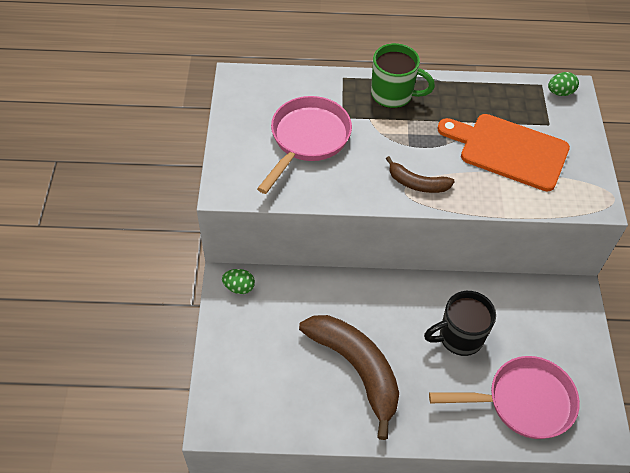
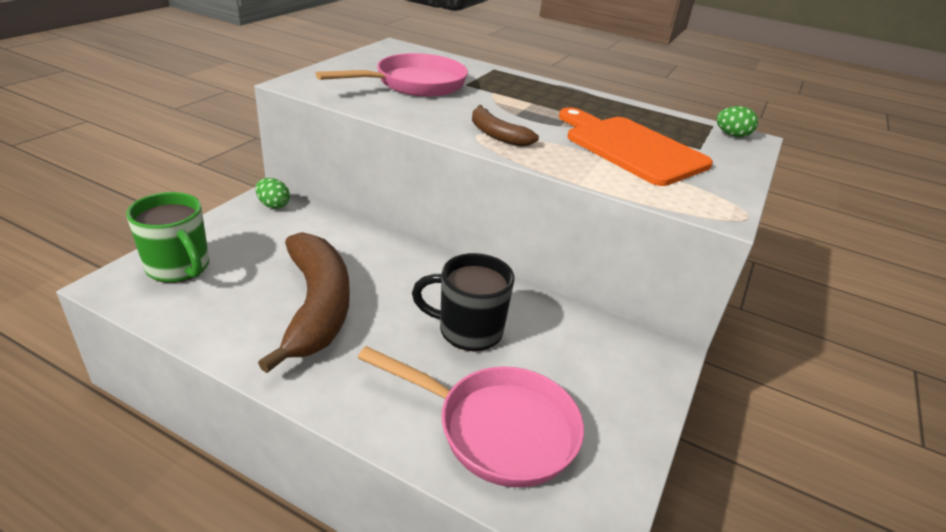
camera: 25 degrees right, 20 degrees down
green mug [371,43,435,108] -> green mug moved to [126,192,209,283]

